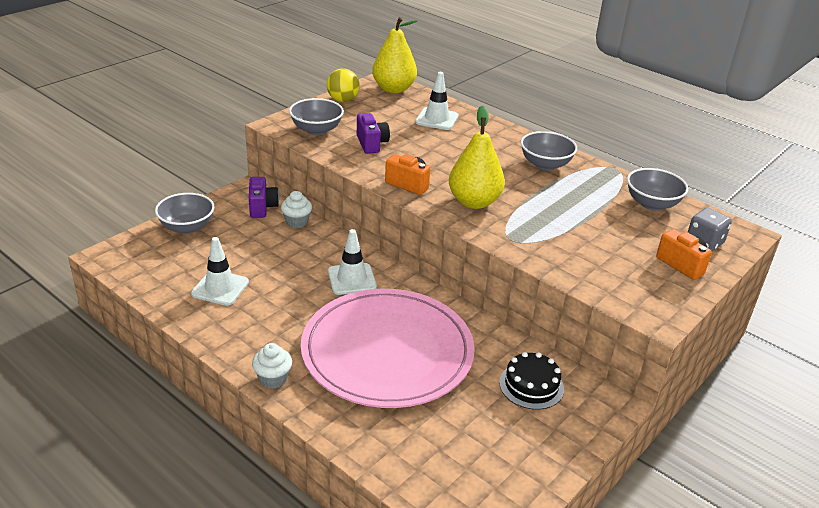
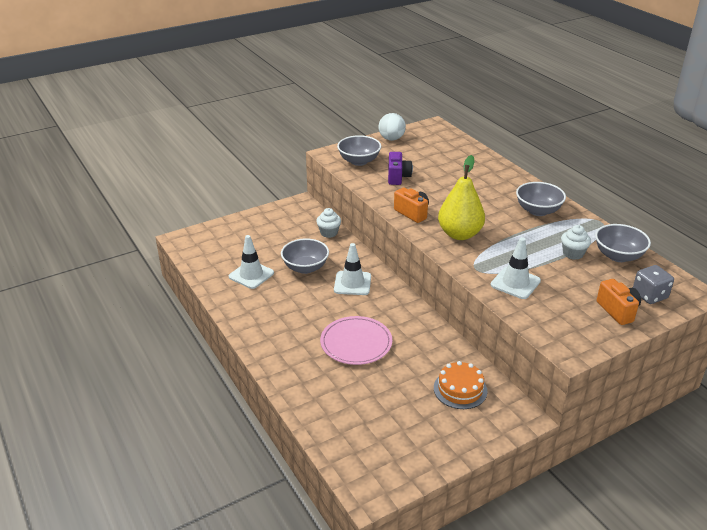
camera: 20 degrees right, 0 degrees up
grey bowl [155,193,214,234] -> grey bowl moved to [281,238,329,274]
purple camera [249,177,279,218] -> none
white cupcake [252,343,292,389] -> white cupcake moved to [561,225,591,260]
pink plate [301,289,475,408] -> pink plate [320,316,392,365], size x0.52
yellow ball [327,68,360,102] -> white ball [379,113,406,141]
yellow pear [372,17,417,93] -> none
white traffic cone [415,72,459,130] -> white traffic cone moved to [491,237,541,299]
black cake [499,352,564,410] -> orange cake [434,361,487,409]

